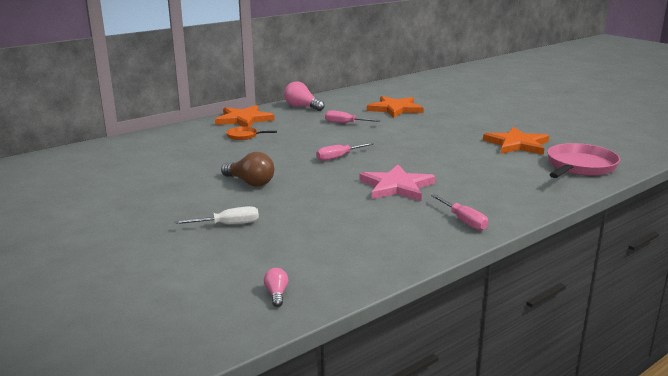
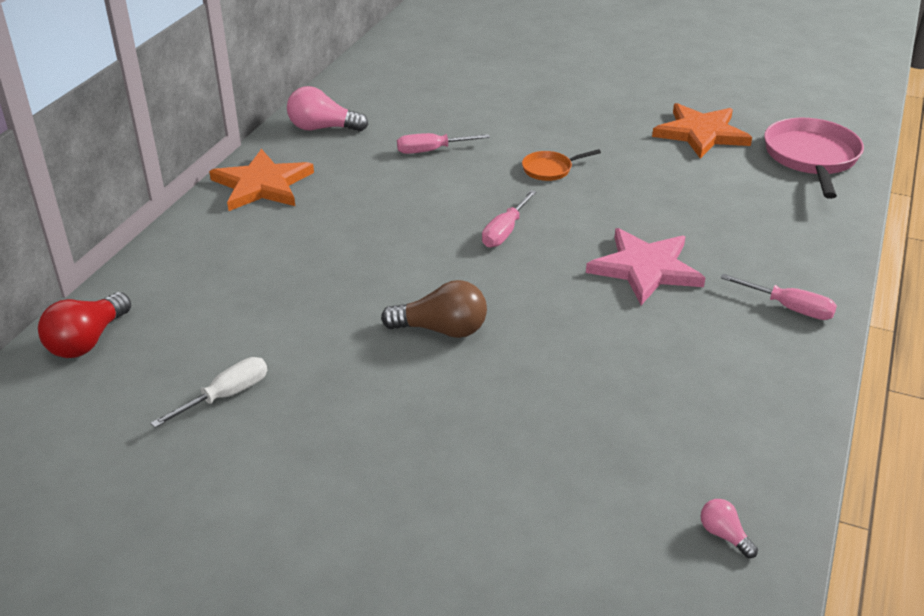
camera: 30 degrees left, 15 degrees up
white screwdriver [174,206,259,224] -> white screwdriver moved to [151,357,267,428]
orange pan [226,127,277,140] -> orange pan moved to [522,149,601,181]
orange star [367,96,424,118] -> none
none -> red light bulb [38,292,131,358]

